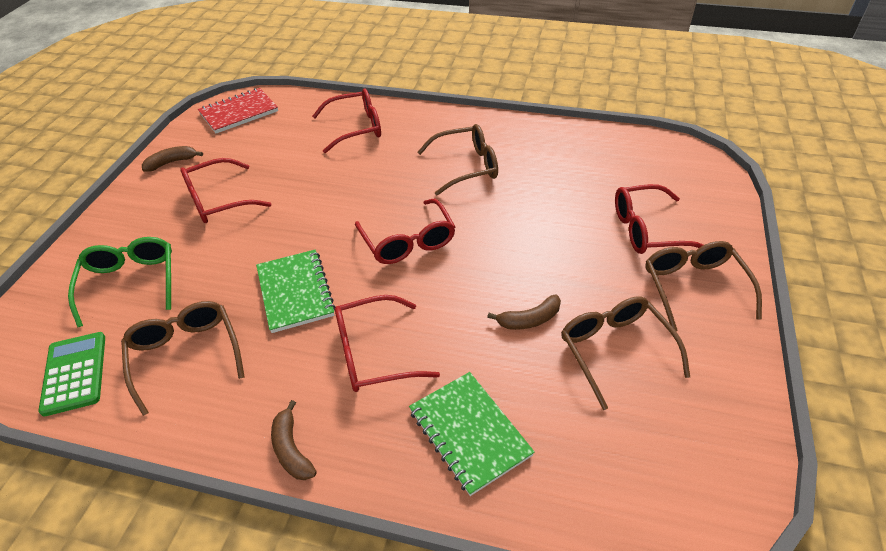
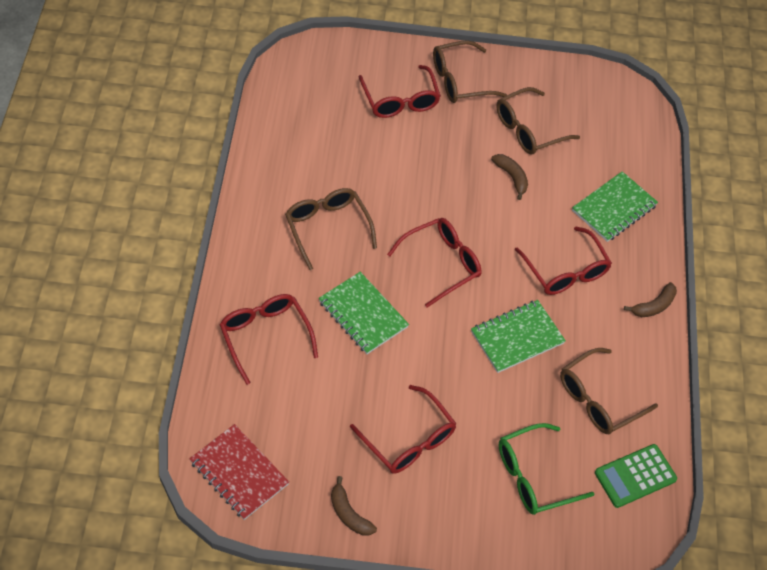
camera: 105 degrees left, 10 degrees up
none -> green notebook [318,272,409,354]

